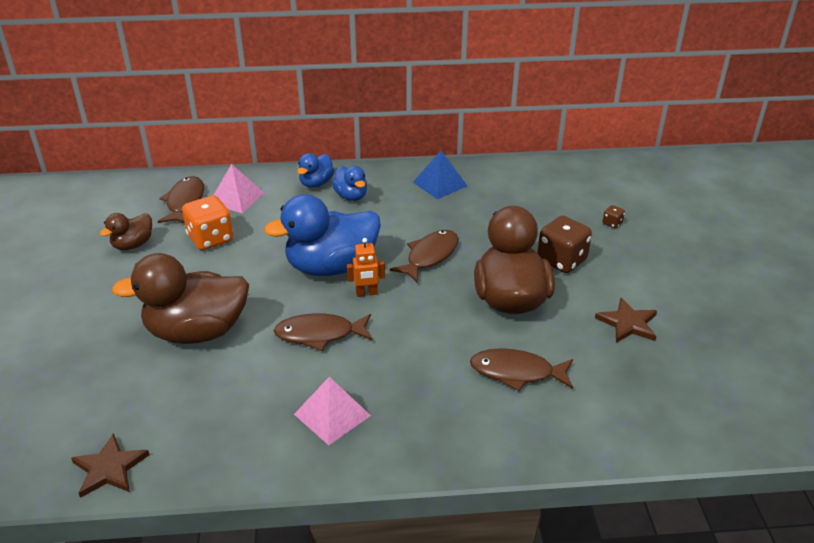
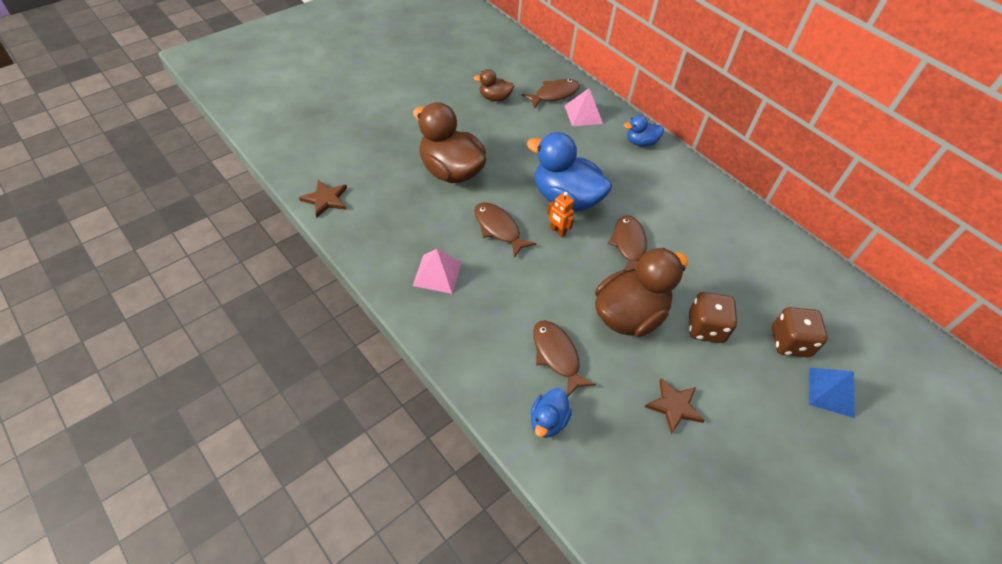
camera: 50 degrees right, 15 degrees up
orange dice [182,195,233,250] -> none
blue duck [332,166,367,201] -> blue duck moved to [530,388,572,438]
brown fish [390,230,459,283] -> brown fish turned 90 degrees counterclockwise [608,215,647,272]
blue pyramid [413,151,467,199] -> blue pyramid moved to [809,367,855,418]
brown dice [602,205,625,228] -> brown dice [772,307,828,357], size x2.28

